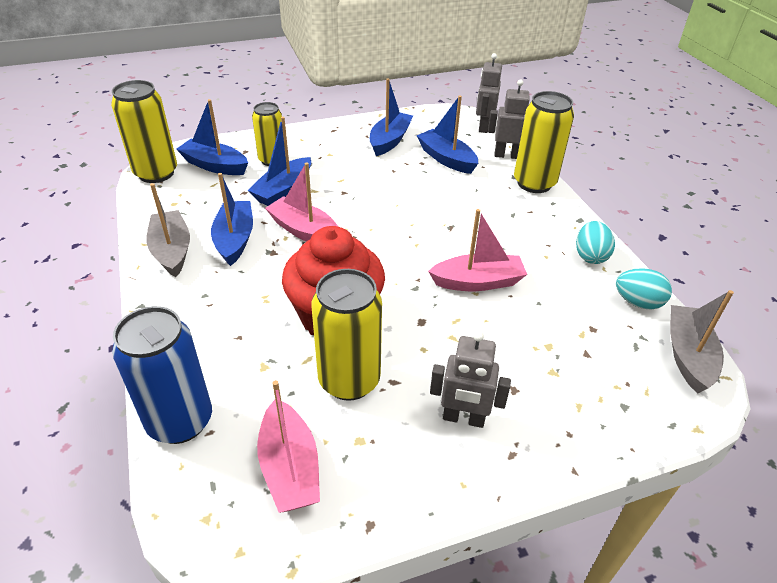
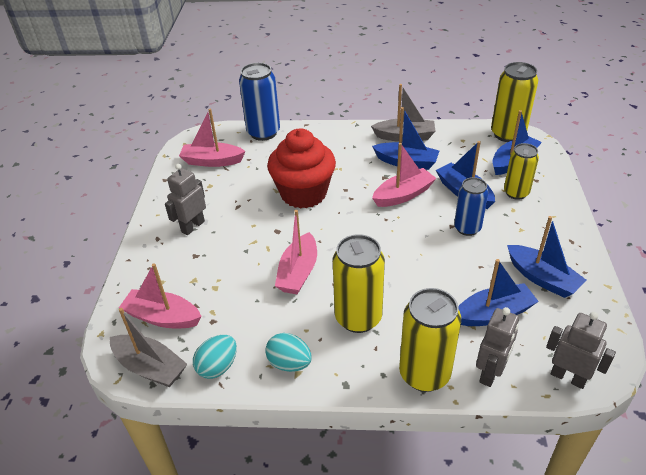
camera: 115 degrees right, 0 degrees up
yellow can [311,269,382,401] -> yellow can moved to [333,234,385,333]
none -> pink boat [119,263,202,328]
none -> blue can [454,177,488,236]

